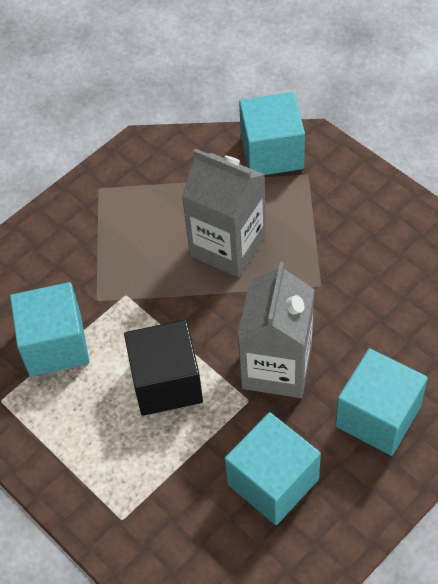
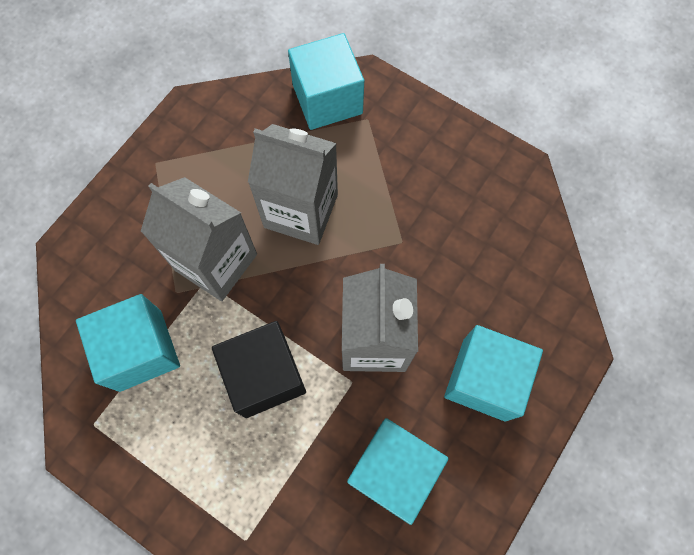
camera: 15 degrees left, 15 degrees up
none -> grey carton [140,177,257,301]

